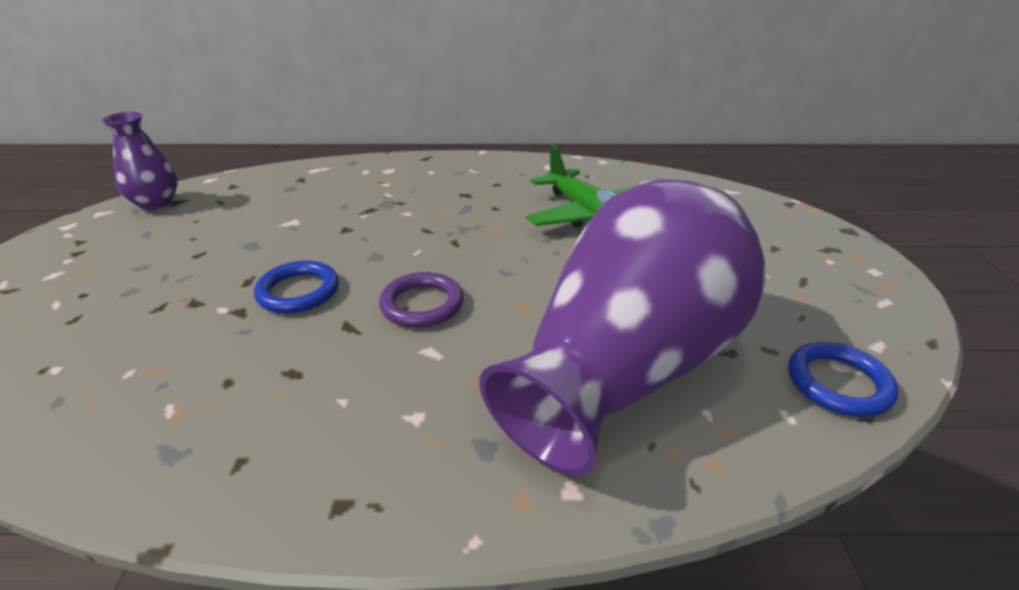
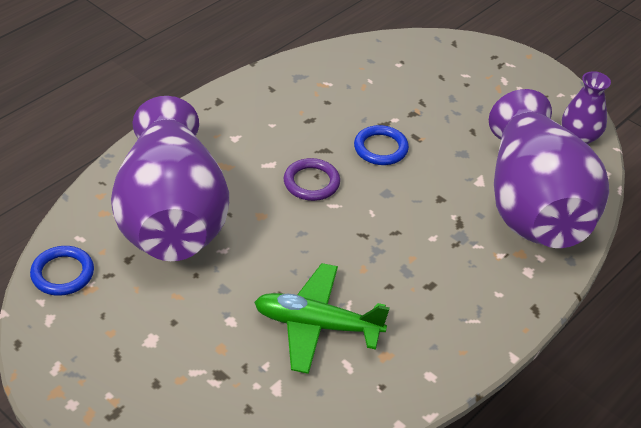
camera: 130 degrees right, 10 degrees up
none -> purple vase [489,89,609,248]

